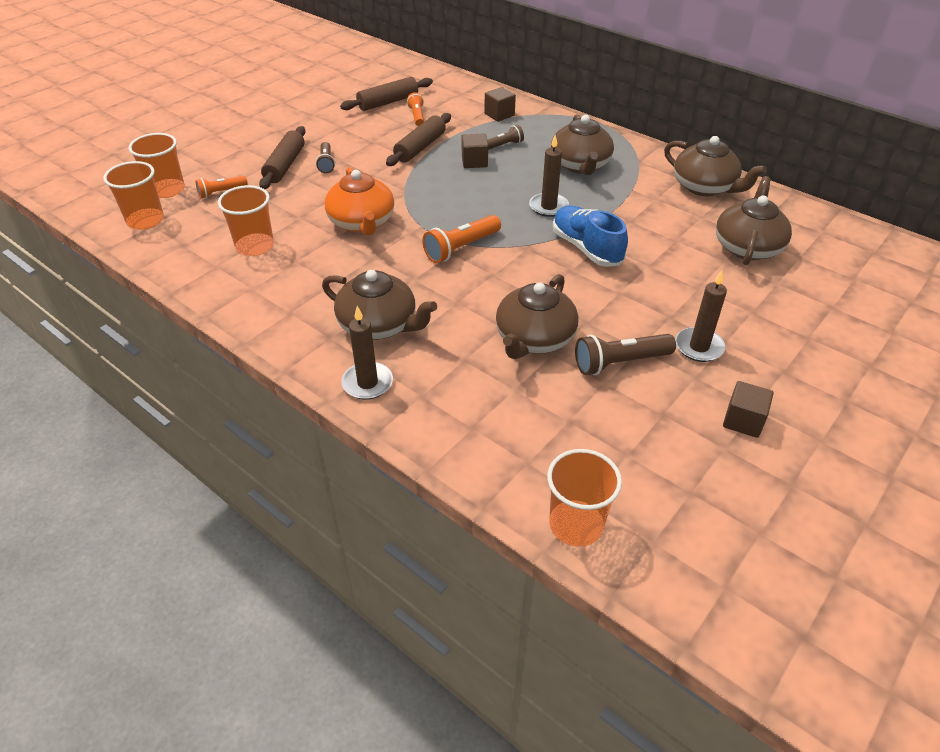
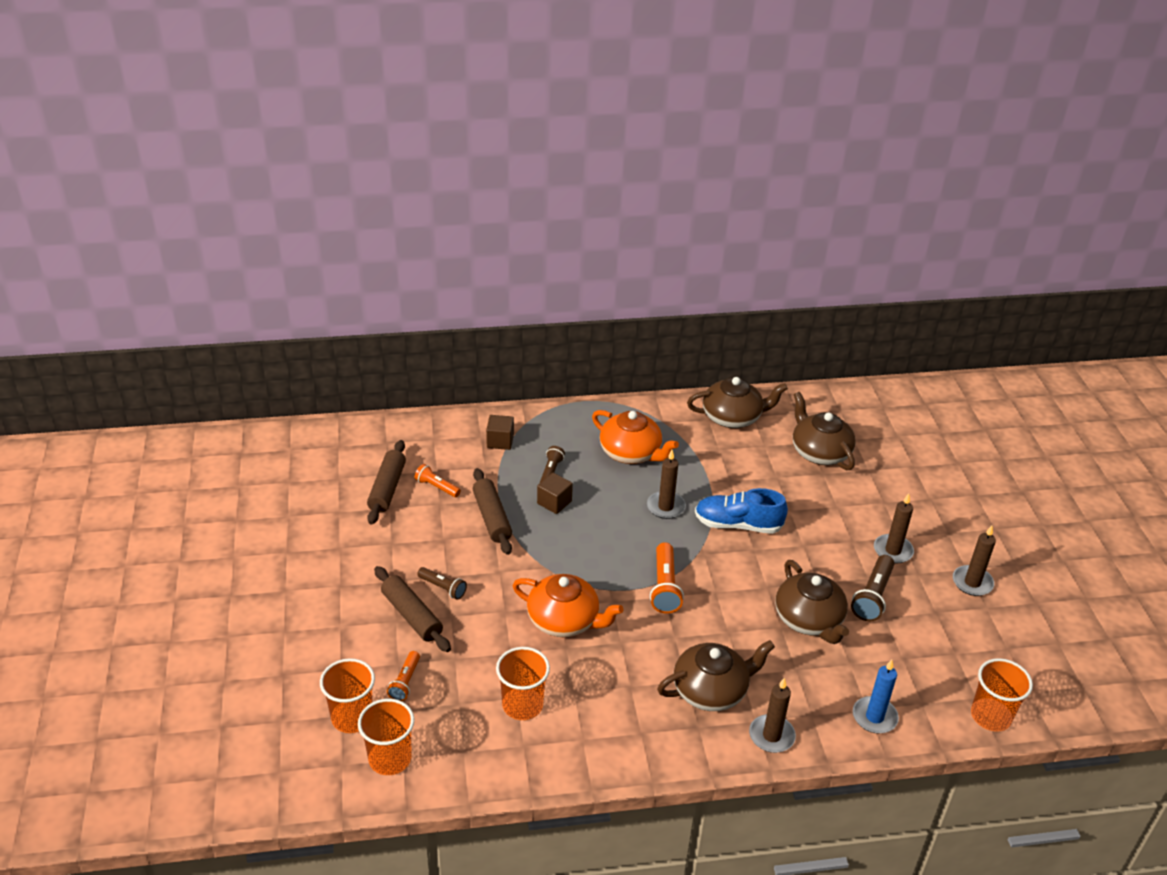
camera: 50 degrees left, 5 degrees down
brown teapot [551,115,614,175] -> orange teapot [592,410,679,464]
brown cube [723,381,774,438] -> brown candle [953,525,996,596]
none -> blue candle [853,659,899,734]

